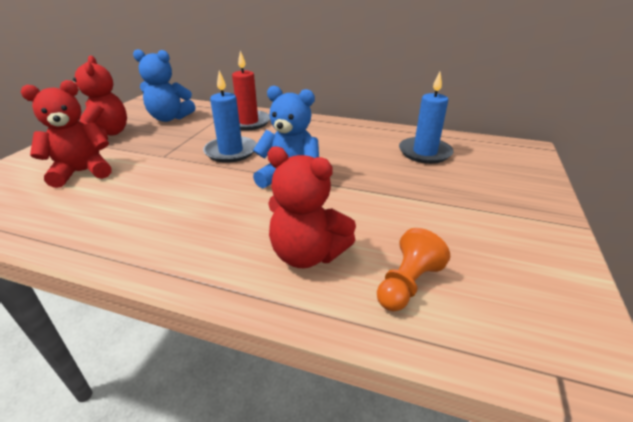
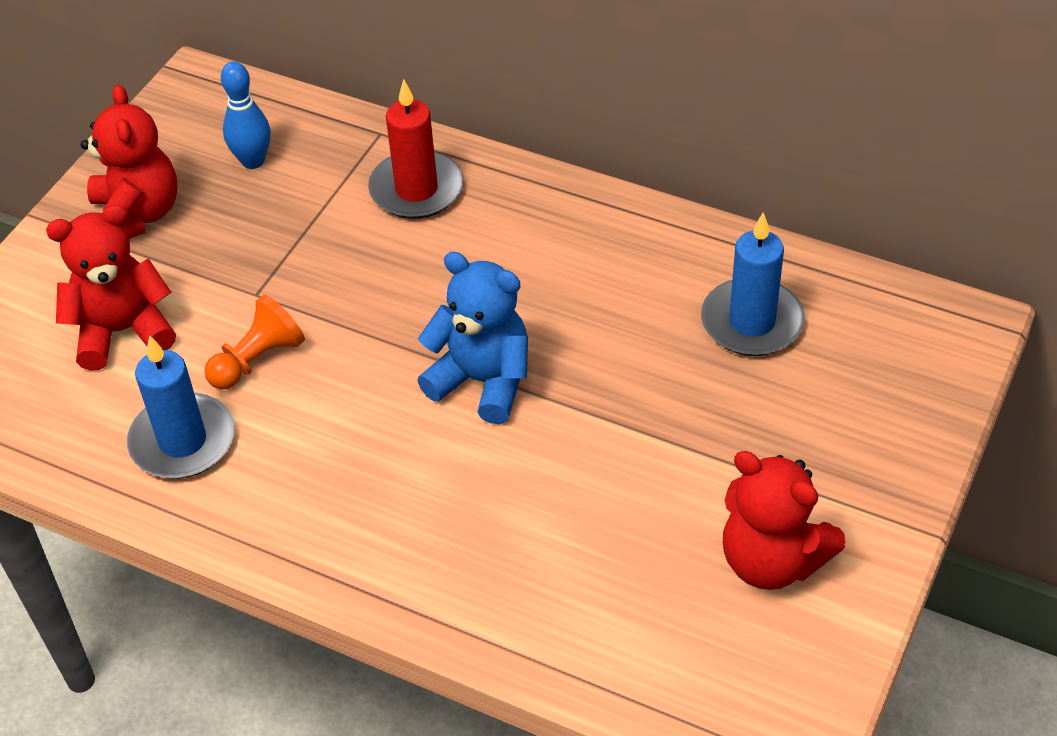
camera: 10 degrees right, 15 degrees up
blue teddy bear [133,49,195,122] -> blue bowling pin [221,62,271,169]
blue candle [203,70,257,163] -> blue candle moved to [127,335,235,479]
red teddy bear [267,147,356,268] -> red teddy bear moved to [723,451,845,590]
orange pawn [377,228,450,311] -> orange pawn moved to [204,294,305,390]

